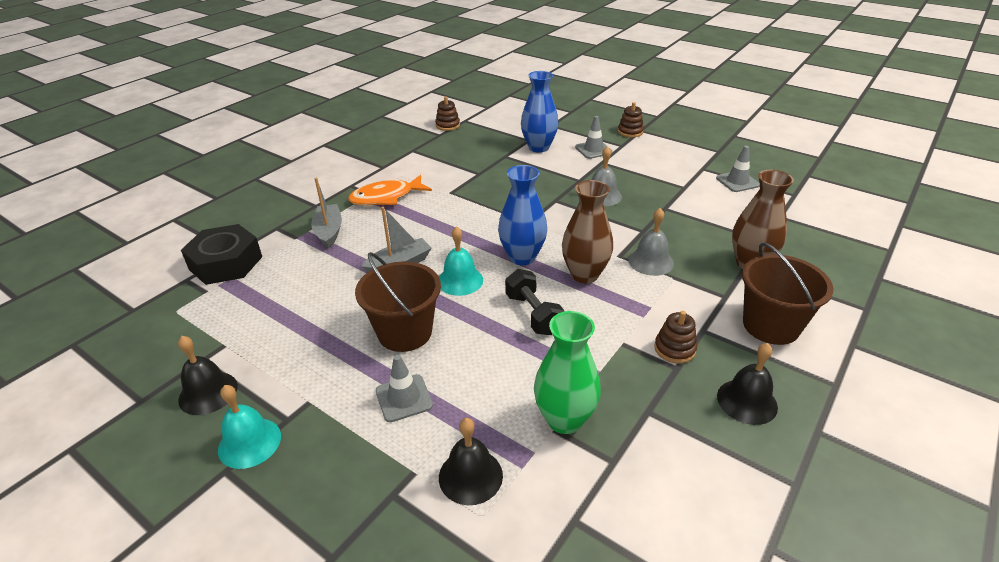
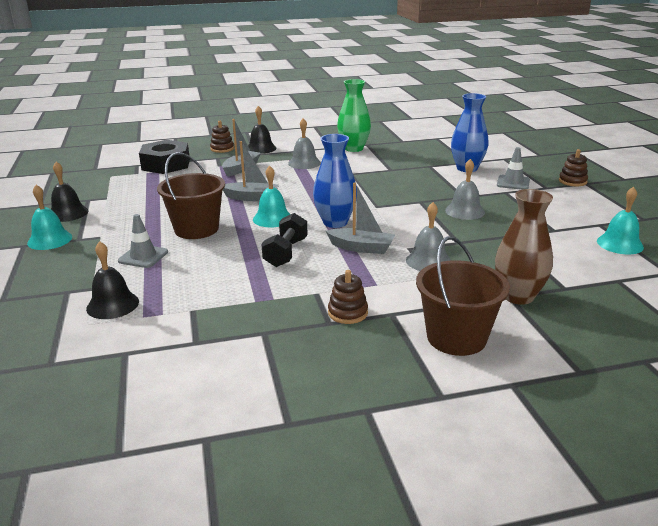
camera: 40 degrees right, 10 degrees down
orange fish [348,175,432,205] -> grey bell [288,118,321,169]
brown stacking toy [435,96,460,131] -> brown stacking toy moved to [210,121,234,153]
green vase [534,311,601,434] -> green vase moved to [337,79,371,152]
brown vase [562,180,613,283] -> grey boat [326,182,395,254]
grey traffic cone [716,146,760,192] -> turquoise bell [597,187,644,254]
black bell [717,343,778,425] -> black bell moved to [248,106,276,154]

